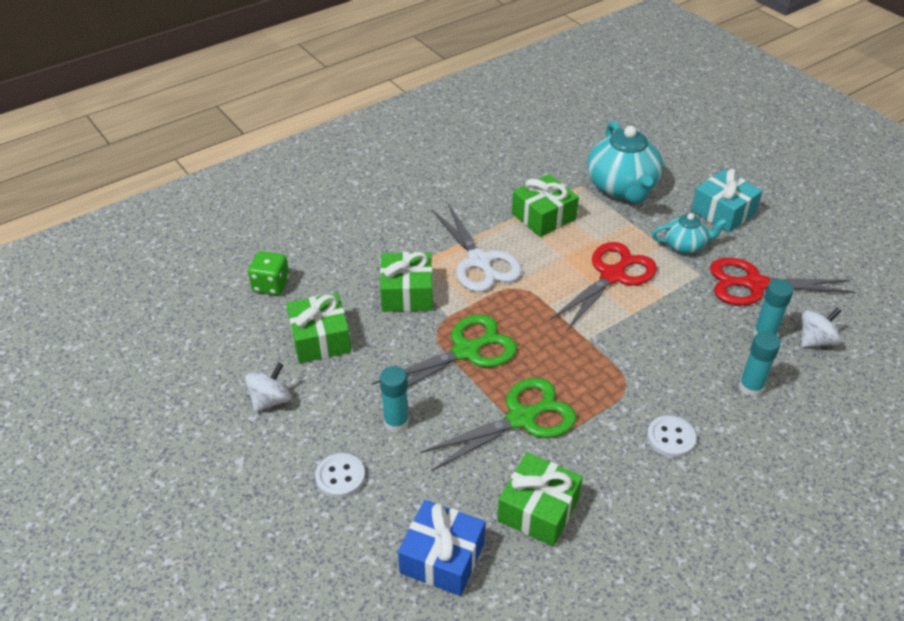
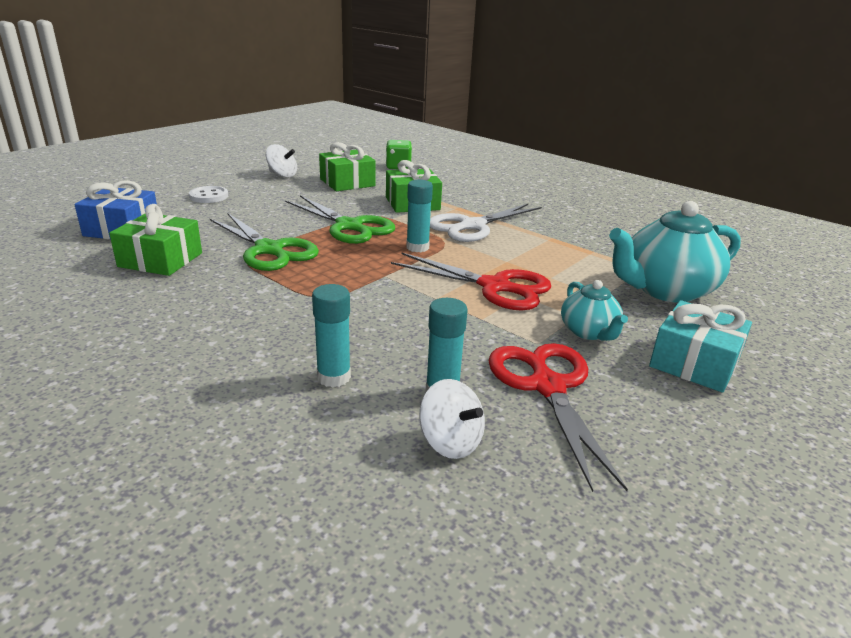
camera: 75 degrees right, 15 degrees down
turquoise glue stick [380,366,409,433] -> turquoise glue stick moved to [406,180,433,252]
green gift [512,174,579,237] -> none
white button [647,416,696,458] -> none

